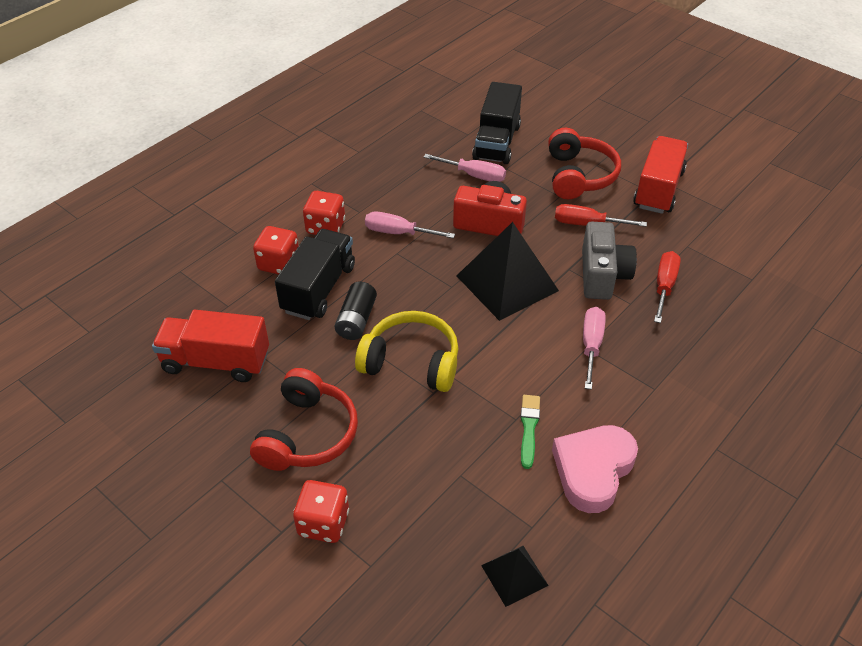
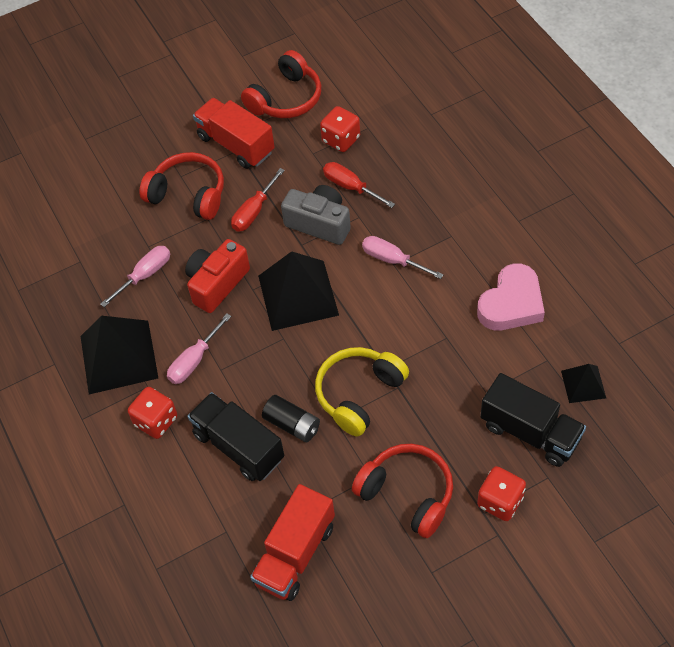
camera: 65 degrees left, 10 degrees up
red dice [253,226,299,274] -> red dice moved to [320,106,360,152]
black truck [472,82,522,164] -> black truck moved to [480,373,586,467]
green brush [521,395,540,469] -> none
pink heart [552,425,638,513] -> pink heart turned 105 degrees counterclockwise [477,263,545,330]
none -> black pyramid [81,316,158,394]
none -> red headphones [241,50,321,118]

